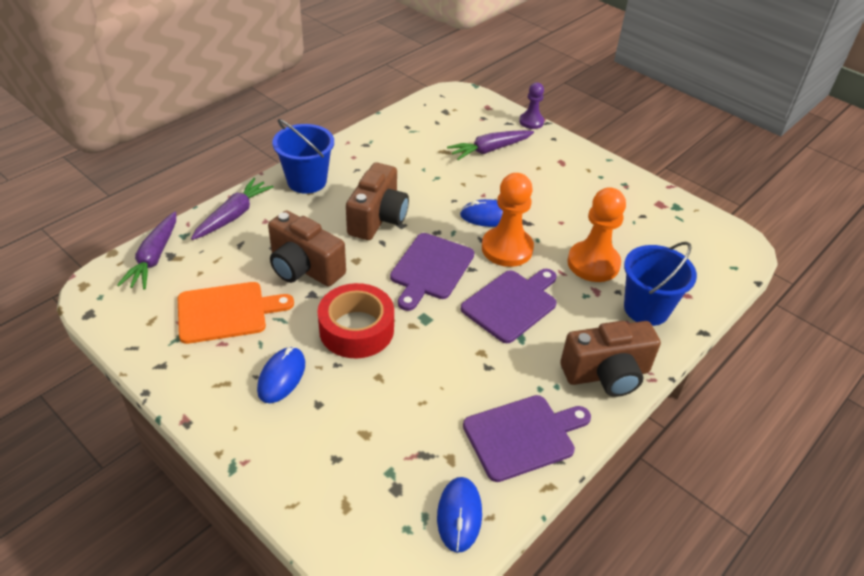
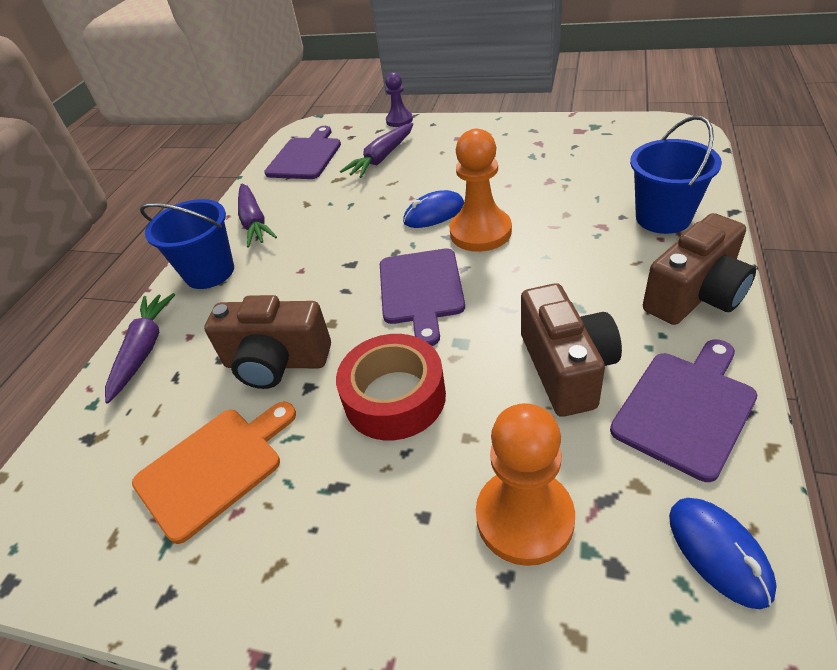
camera: 20 degrees left, 0 degrees up
purple carrot [117,212,176,290] -> purple carrot moved to [238,184,277,248]
blue mouse [257,347,305,403] -> none
brown camera [346,163,409,240] -> brown camera moved to [521,283,622,417]
purple cutting board [461,269,557,343] -> purple cutting board moved to [264,126,341,179]
orange pawn [567,187,626,282] -> orange pawn moved to [476,403,575,566]

